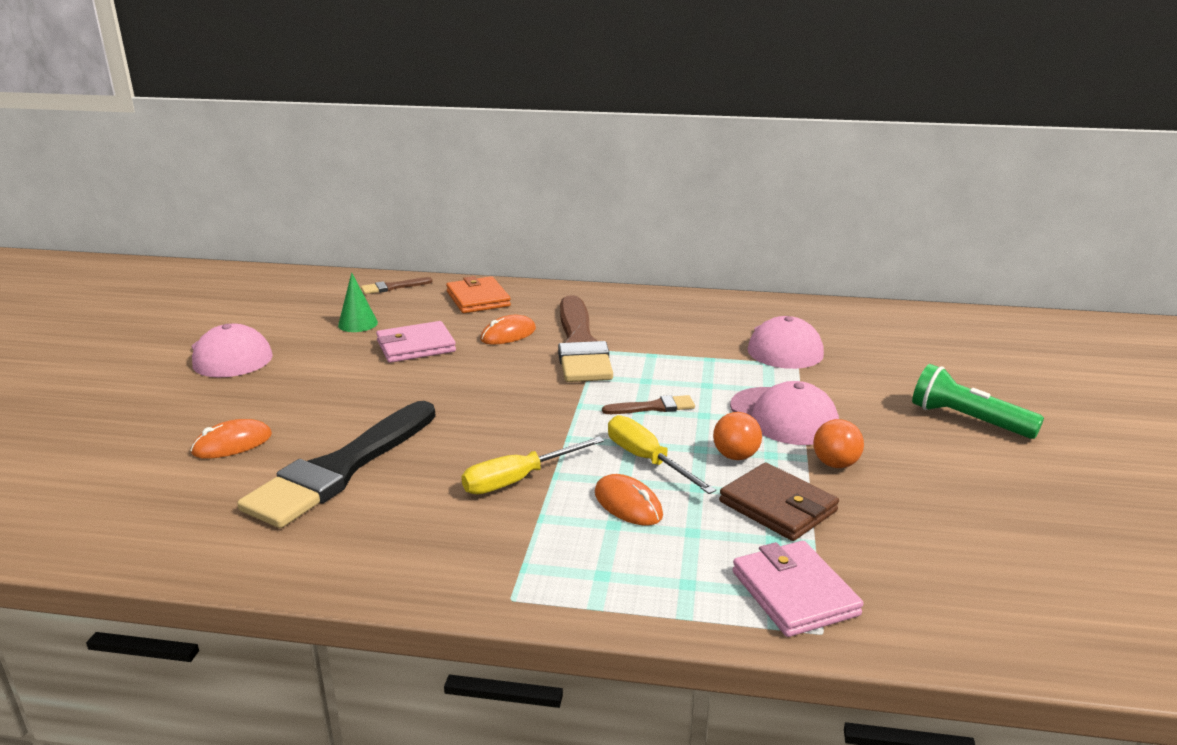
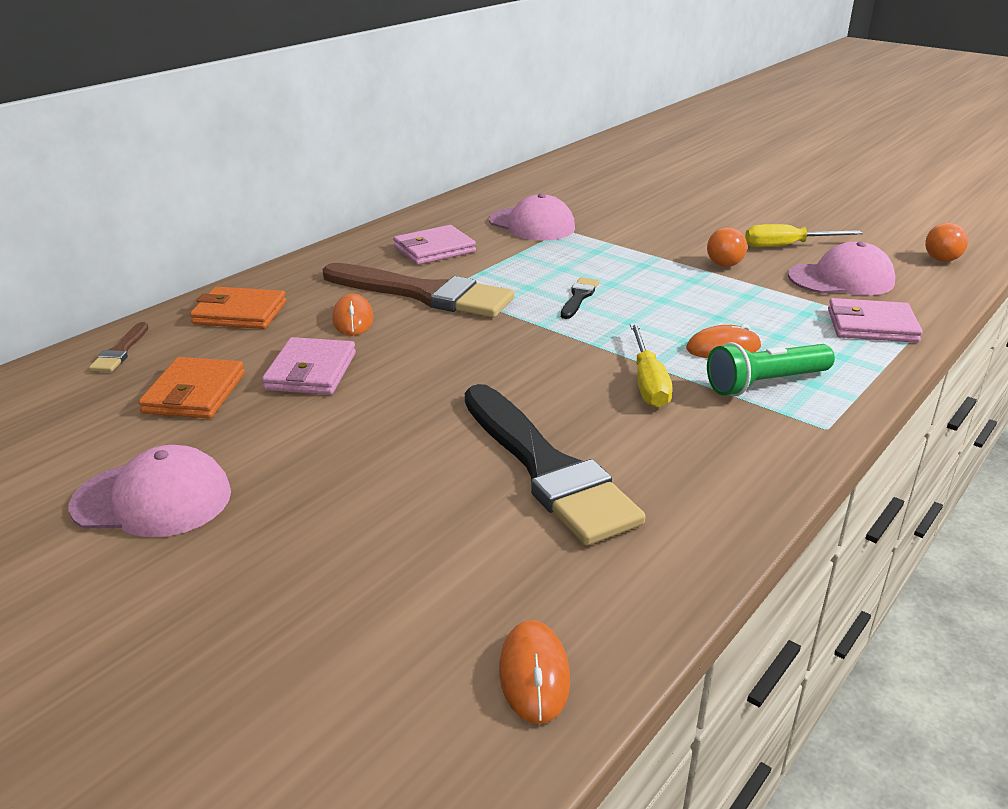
camera: 60 degrees left, 5 degrees up
orange mouse [191,419,272,459] -> orange mouse moved to [499,620,570,724]
green cone [338,272,378,332] -> orange wallet [138,357,245,419]
brown brush [602,395,695,414] -> black brush [561,277,599,319]
yellow screwdriver [608,415,716,494] -> yellow screwdriver moved to [745,224,863,247]
orange ball [713,412,762,460] -> orange ball moved to [925,223,968,262]
brown wallet [719,462,839,541] -> none
pink cap [730,381,839,445] -> pink cap moved to [788,241,895,295]
green flashlight [912,364,1044,439] -> green flashlight moved to [707,342,835,396]
none -> pink wallet [393,225,476,265]

